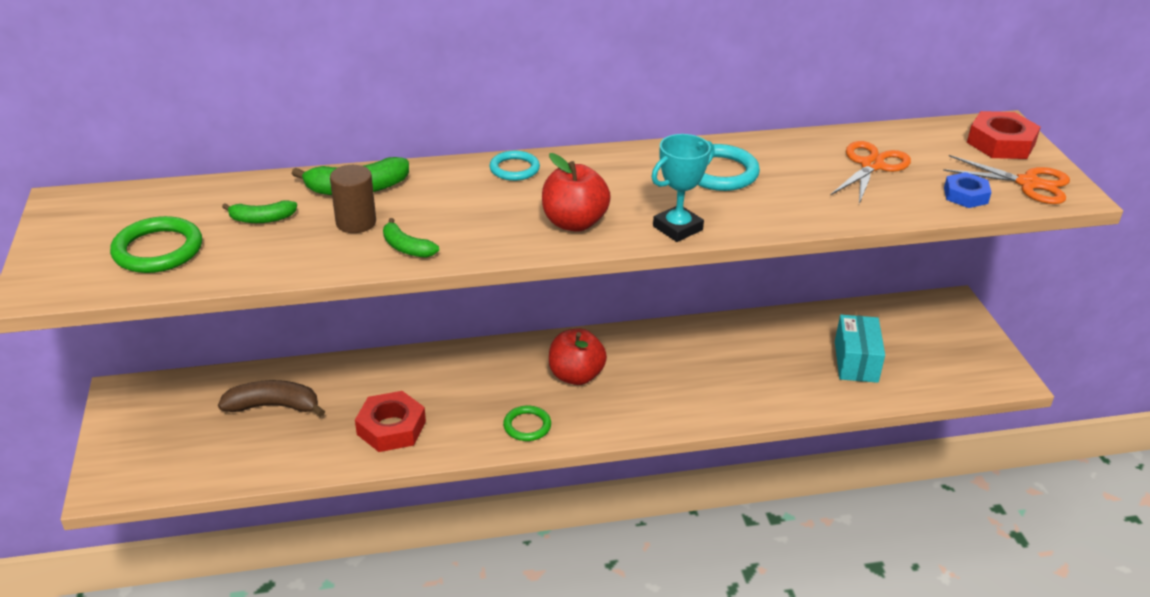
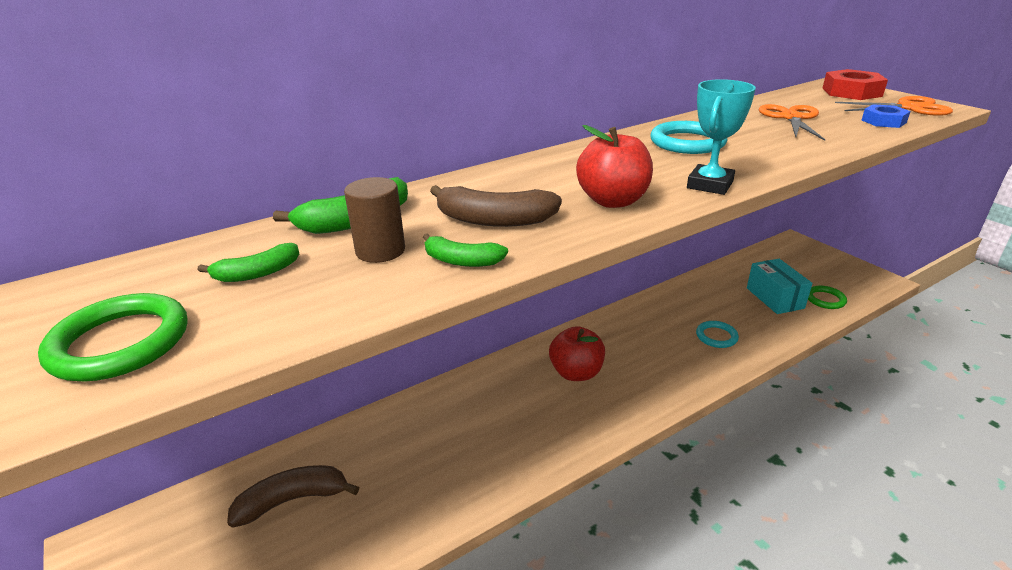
camera: 20 degrees left, 5 degrees down
red nut [355,391,426,452] -> none
turquoise ring [489,150,540,181] -> turquoise ring moved to [696,321,739,348]
green ring [503,405,551,441] -> green ring moved to [808,286,847,309]
none -> brown banana [430,185,562,227]

